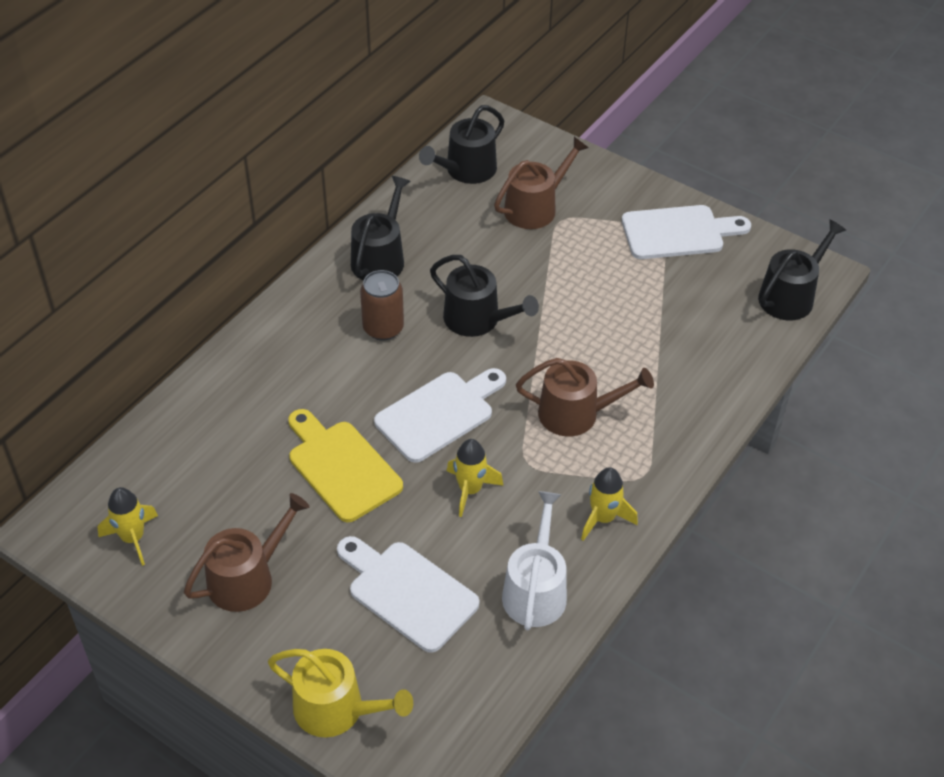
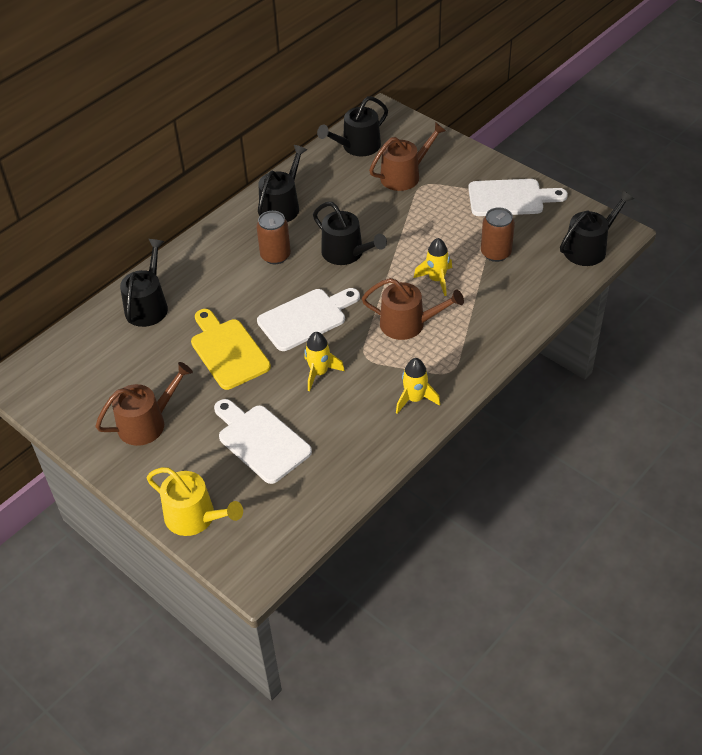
camera: 10 degrees right, 0 degrees up
yellow rocket [98,487,158,566] -> yellow rocket moved to [414,238,452,296]
white watering can [502,491,567,630] -> none
none -> black watering can [120,239,168,327]
none -> brown can [481,207,515,262]

